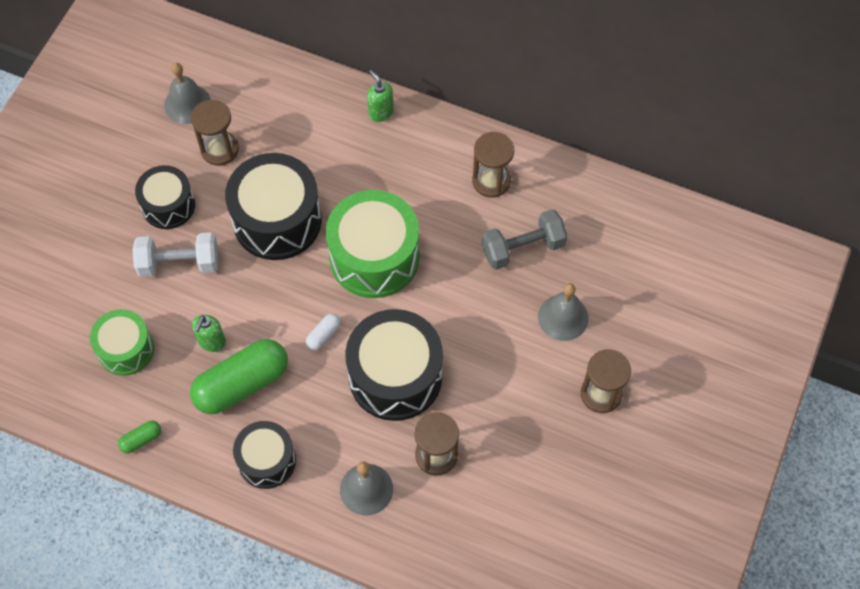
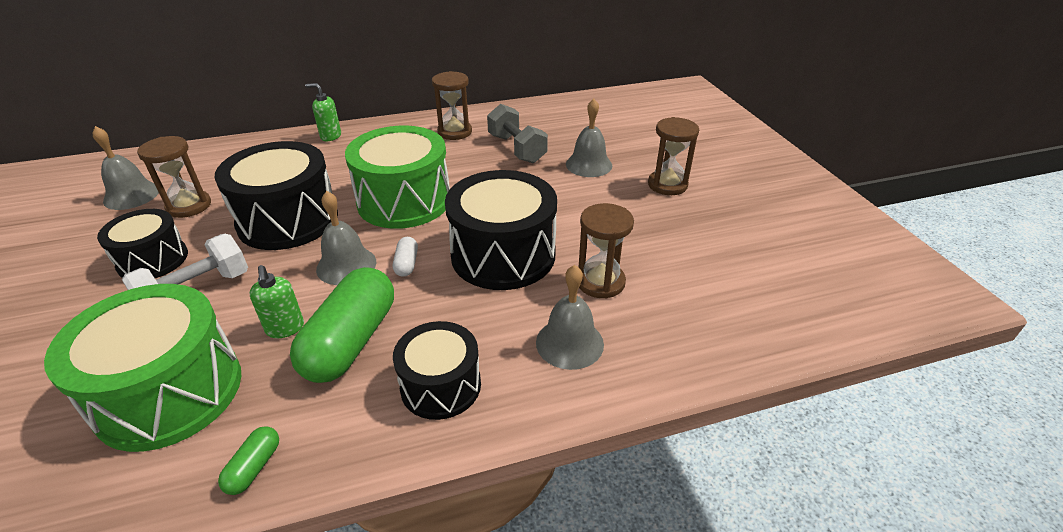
camera: 40 degrees left, 25 degrees down
green drum [90,309,154,376] -> green drum [44,284,241,452], size x1.66
grey dumbbell [482,209,568,270] -> grey dumbbell turned 60 degrees counterclockwise [487,104,548,163]
none -> grey bell [316,191,376,285]

